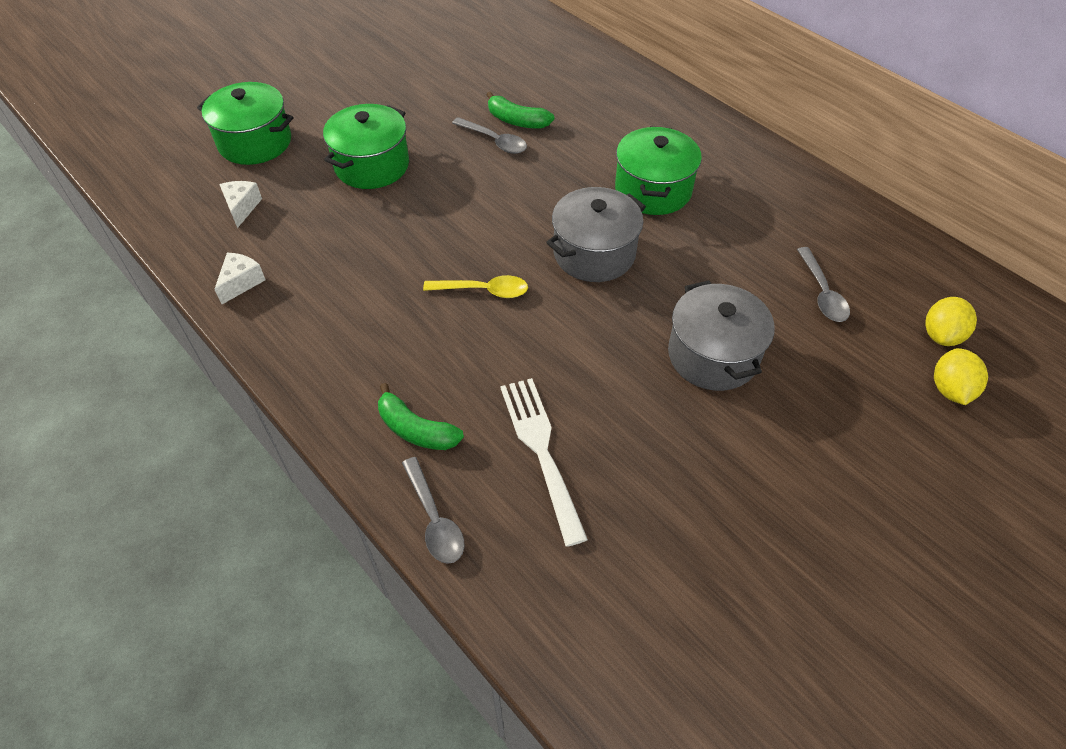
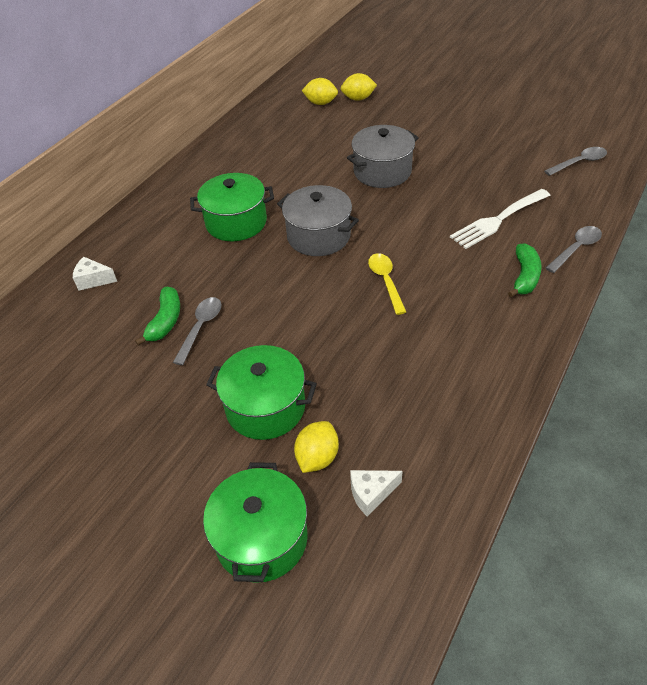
camera: 105 degrees left, 5 degrees down
white cheese [214,253,266,304] -> white cheese moved to [73,257,117,291]
grey spoon [797,247,850,322] -> grey spoon moved to [544,147,607,176]
none -> yellow lemon [294,421,339,473]

